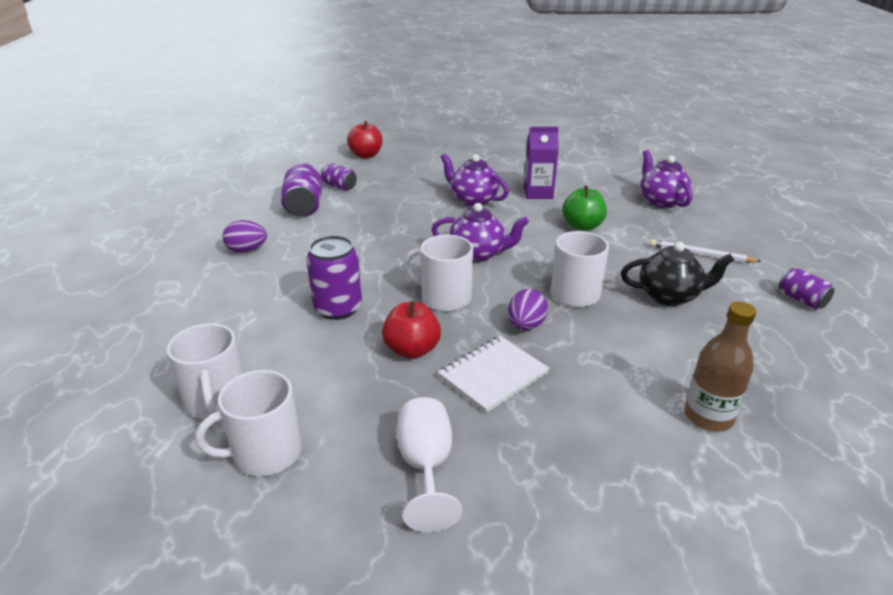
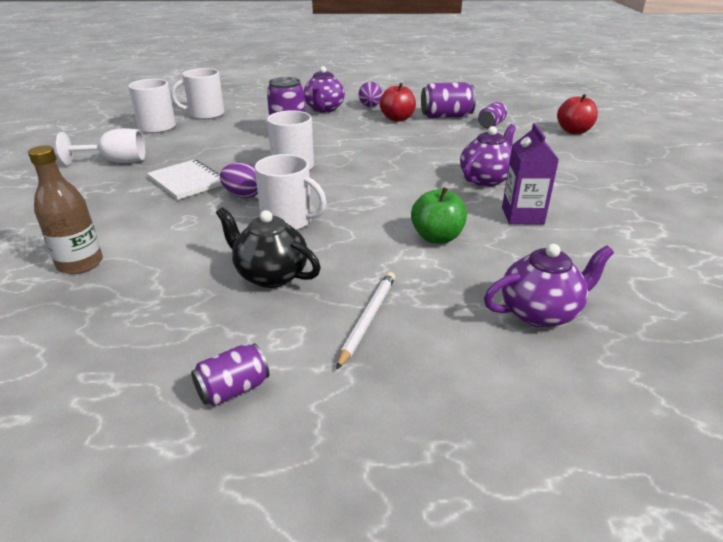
camera: 90 degrees right, 0 degrees up
red apple [382,301,441,359] -> red apple moved to [380,83,416,122]
purple teapot [431,203,529,262] -> purple teapot moved to [304,66,345,113]
black teapot [621,242,734,306] -> black teapot turned 120 degrees clockwise [216,207,321,288]

